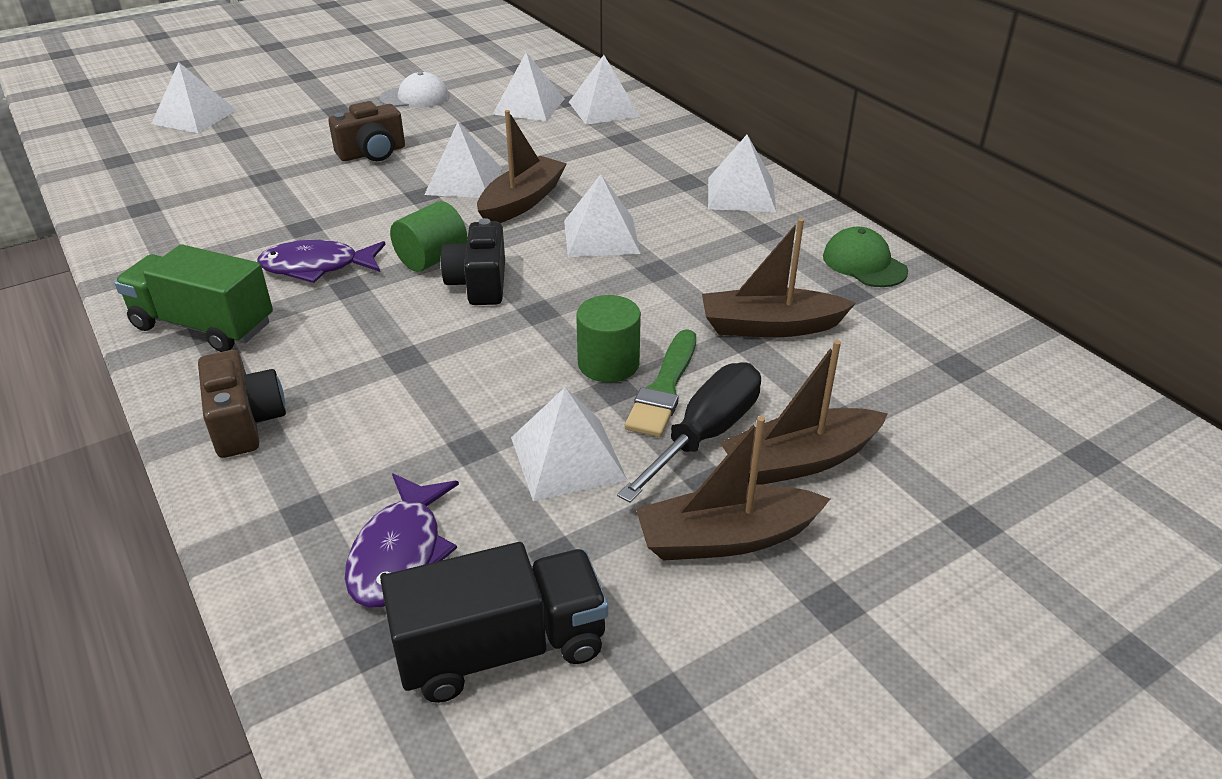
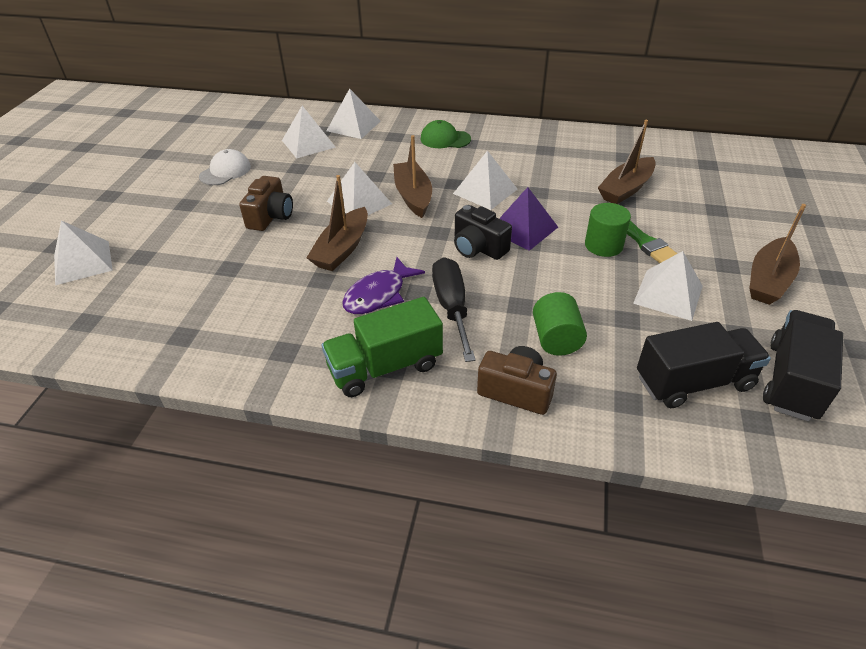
camera: 45 degrees left, 5 degrees up
purple fish [345,473,459,608] -> black truck [637,322,771,408]
green cylinder [390,201,467,272] -> green cylinder moved to [533,292,587,356]
black screwdriver [617,362,761,503] -> black screwdriver moved to [432,257,476,362]
white pyramid [708,135,776,212] -> none
brown boat [719,340,888,485] -> brown boat moved to [306,175,368,271]
green cap [823,227,908,287] -> green cap moved to [421,120,471,148]
none -> purple pyramid [499,187,558,251]

